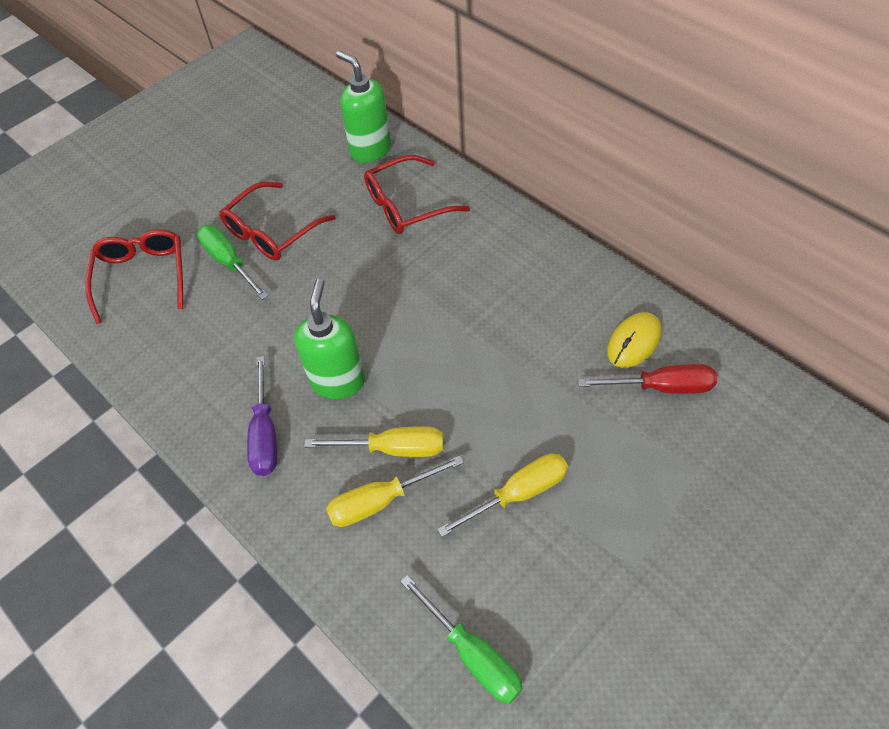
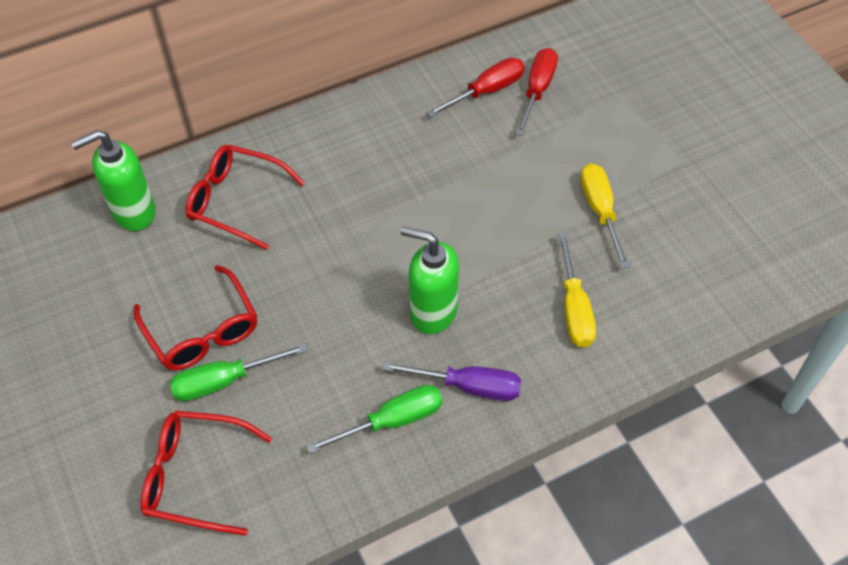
camera: 75 degrees left, 0 degrees up
yellow screwdriver [304,426,443,457] -> none
red glasses [364,155,470,234] -> red glasses turned 120 degrees clockwise [185,145,305,250]
green screwdriver [400,575,523,704] -> green screwdriver moved to [306,385,443,454]
yellow mouse [607,312,662,368] -> red screwdriver [426,58,525,117]

